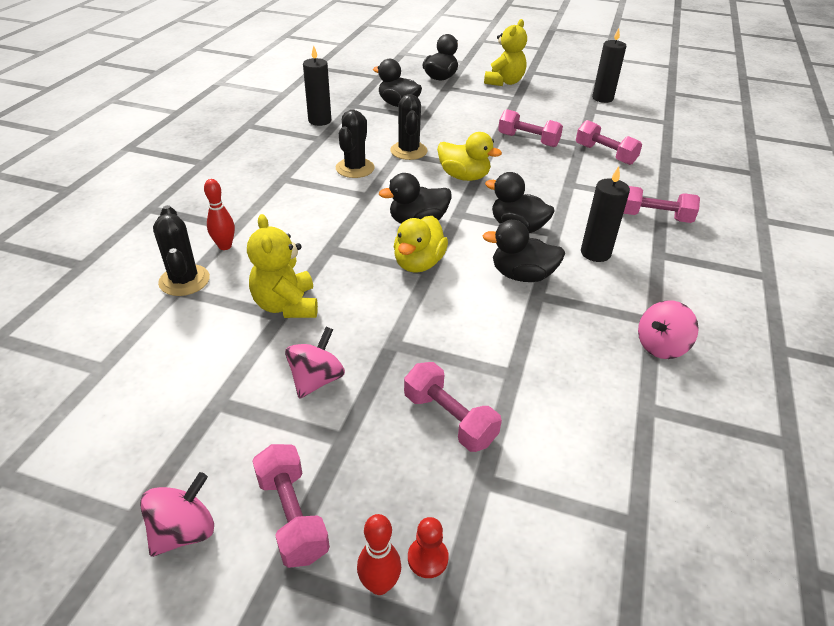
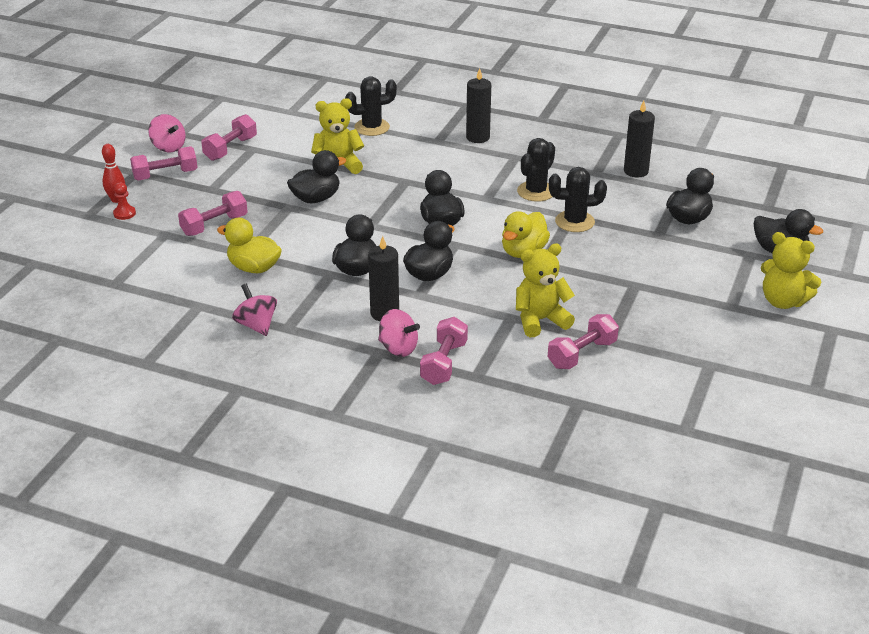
camera: 95 degrees right, 5 degrees down
red bowling pin [204,179,235,250] -> none
pink spinning top [285,327,345,399] -> pink spinning top moved to [378,309,420,357]
black cactus [336,110,375,178] -> black cactus turned 75 degrees counterclockwise [517,138,555,202]
yellow duck [394,216,448,273] -> yellow duck moved to [217,218,282,273]
pink dumbbell [498,109,563,147] -> pink dumbbell moved to [201,114,257,161]
black candle [592,28,626,103] -> black candle moved to [466,68,491,143]
none -> black duck [287,150,346,203]
none -> yellow teddy bear [516,243,575,337]

